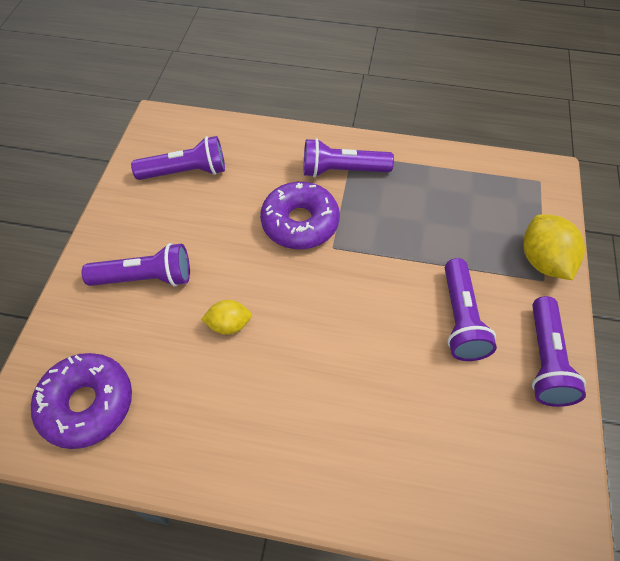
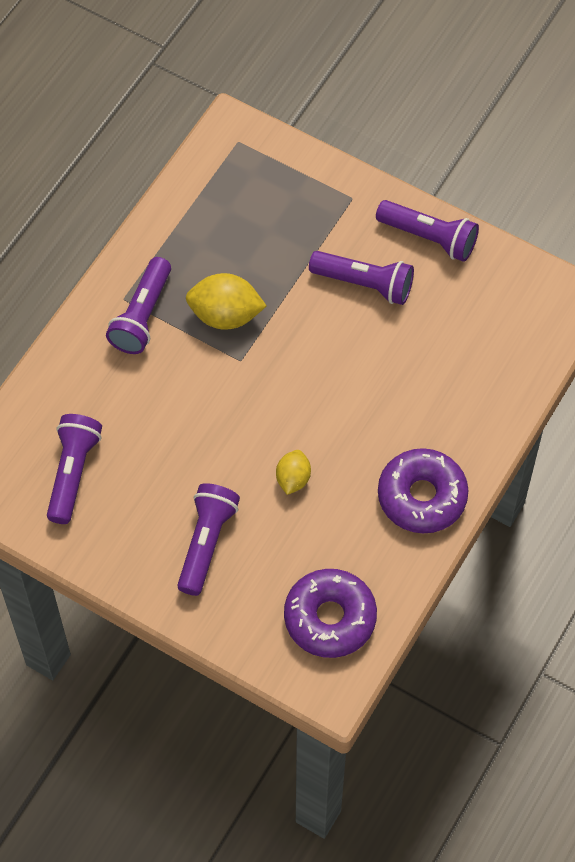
camera: 70 degrees left, 5 degrees up
purple donut [260,182,340,249] -> purple donut moved to [378,448,468,533]
yellow lemon [523,214,585,280] -> yellow lemon moved to [186,273,266,330]

